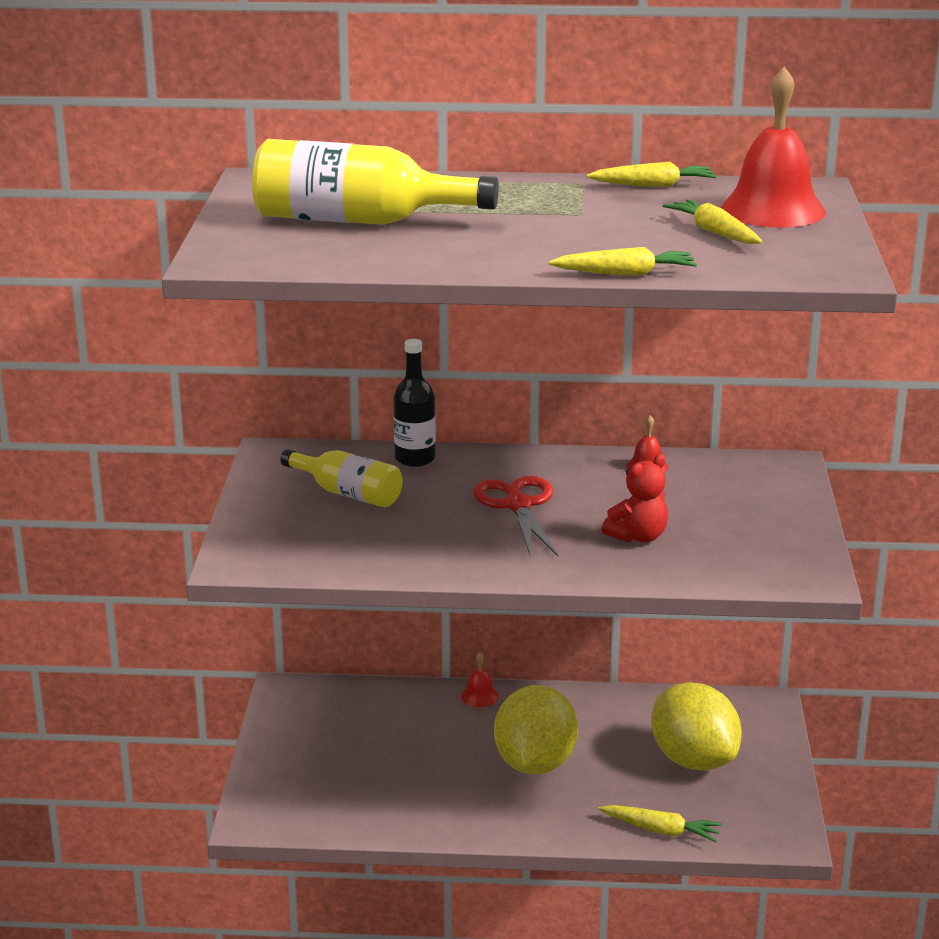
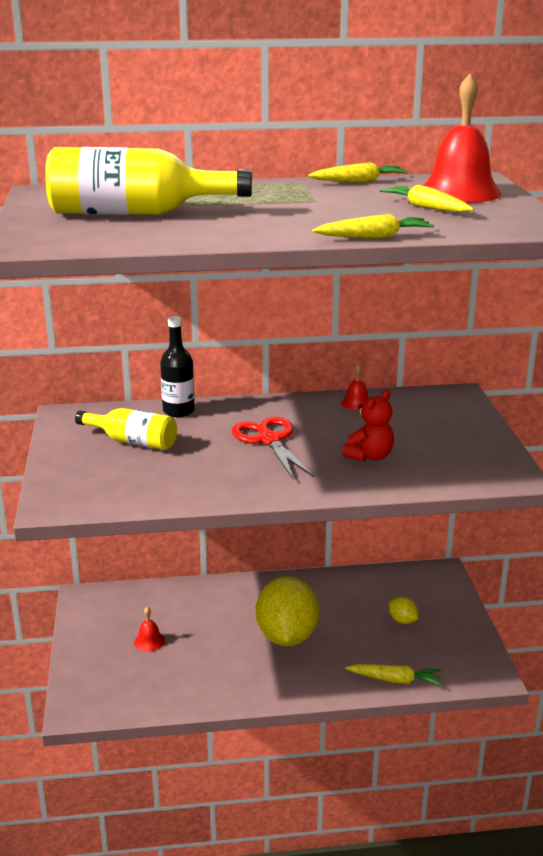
camera: 10 degrees left, 0 degrees up
red bell [461,652,499,707] -> red bell moved to [134,607,165,651]
yellow lemon [651,682,742,771] -> yellow lemon [389,597,419,624], size x0.42

